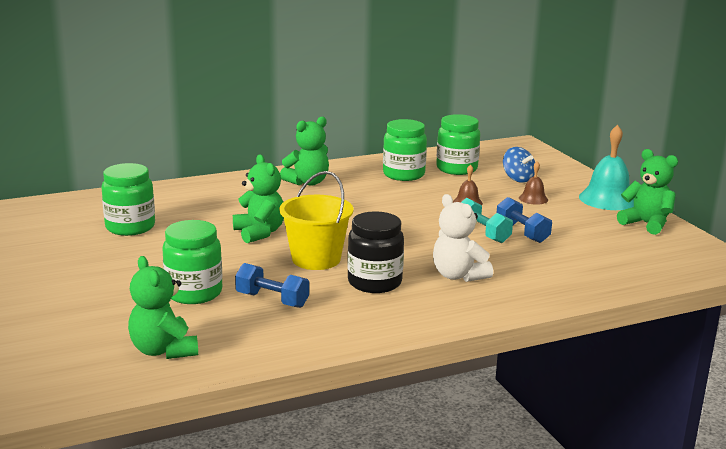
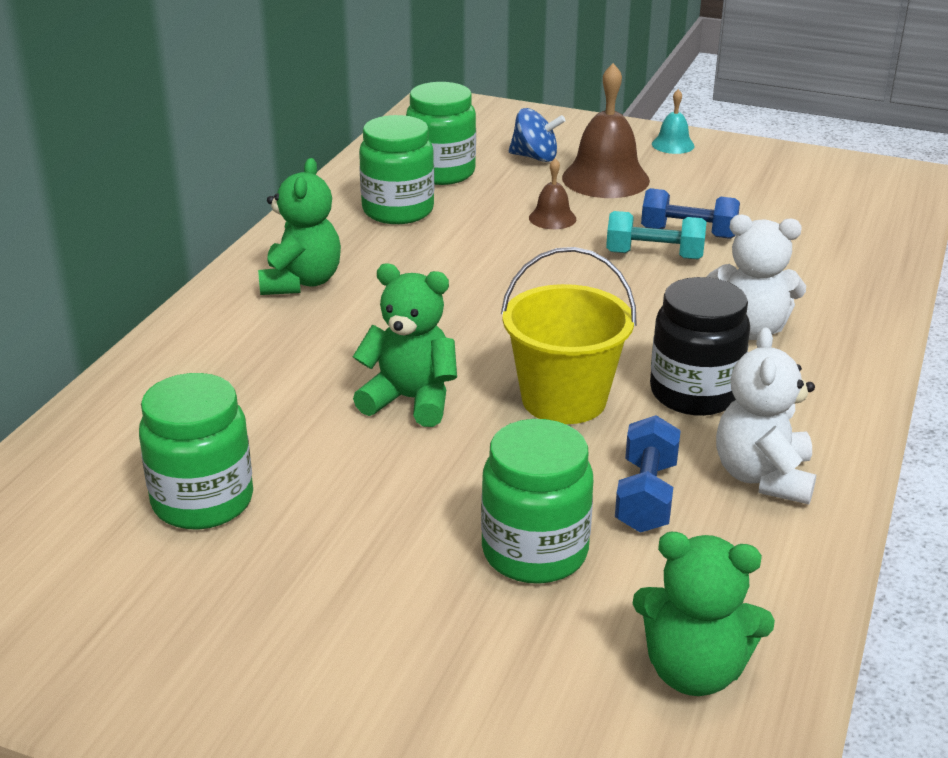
camera: 45 degrees left, 10 degrees up
blue dumbbell [235,263,309,308] -> blue dumbbell turned 60 degrees counterclockwise [615,415,681,533]
brown bell [519,161,548,205] -> brown bell [562,63,650,198], size x1.95
turquoise bell [579,125,634,210] -> turquoise bell [652,89,695,154], size x0.51
green teddy bear [617,149,678,235] -> none
none -> white teddy bear [716,328,816,504]

